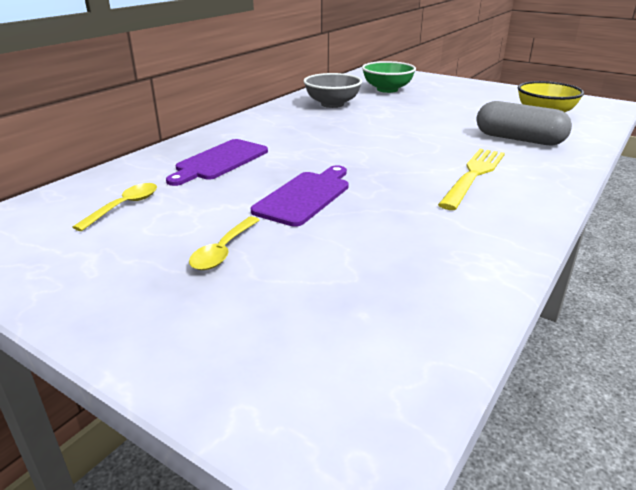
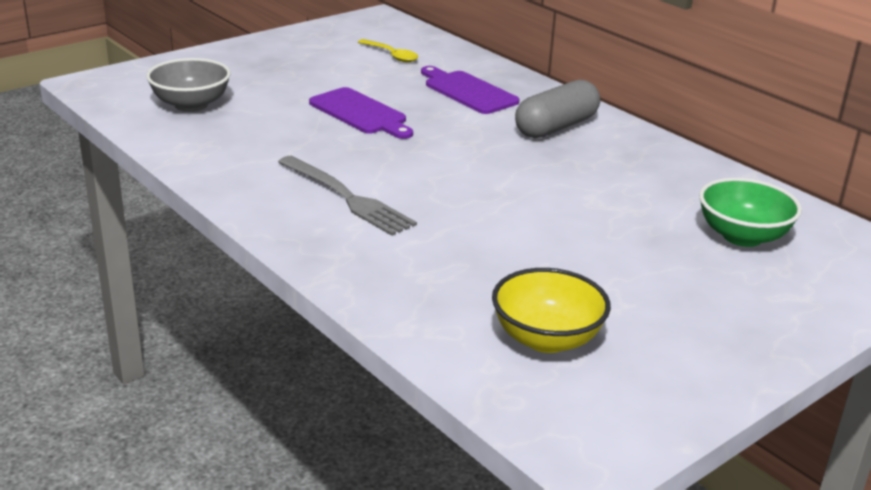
camera: 105 degrees right, 0 degrees up
yellow spoon [189,216,260,270] -> none
grey bowl [304,73,362,108] -> grey bowl moved to [146,58,231,112]
yellow fork [438,149,505,210] -> grey fork [278,156,417,236]
grey capsule [476,101,572,145] -> grey capsule moved to [515,80,600,138]

